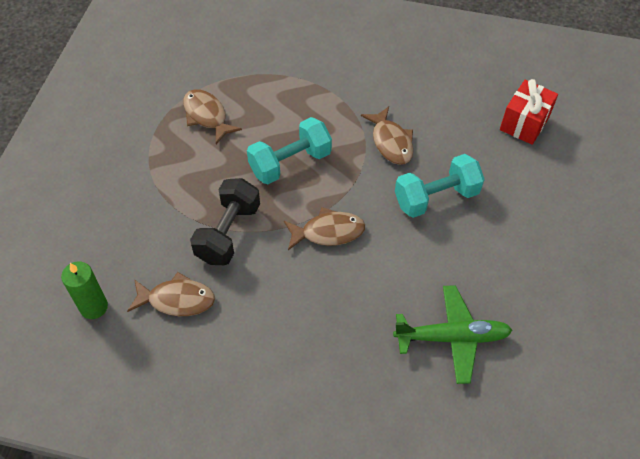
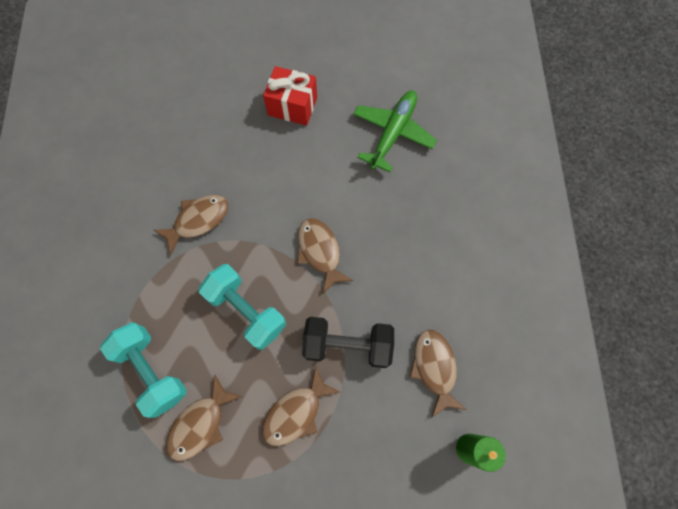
camera: 105 degrees left, 15 degrees up
green plane [393,285,512,384] -> green plane turned 45 degrees clockwise [353,90,437,173]
turquoise dumbbell [395,154,485,218] -> turquoise dumbbell moved to [100,322,187,418]
red gift [500,79,558,145] -> red gift moved to [263,66,317,126]
none -> brown fish [262,367,340,446]

